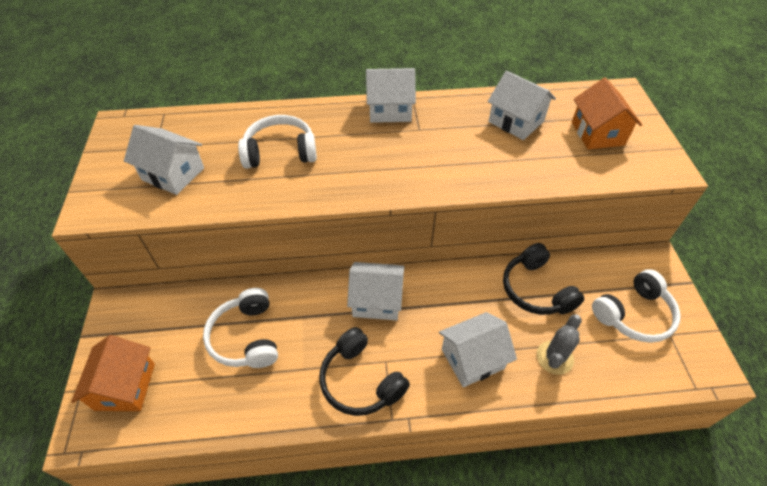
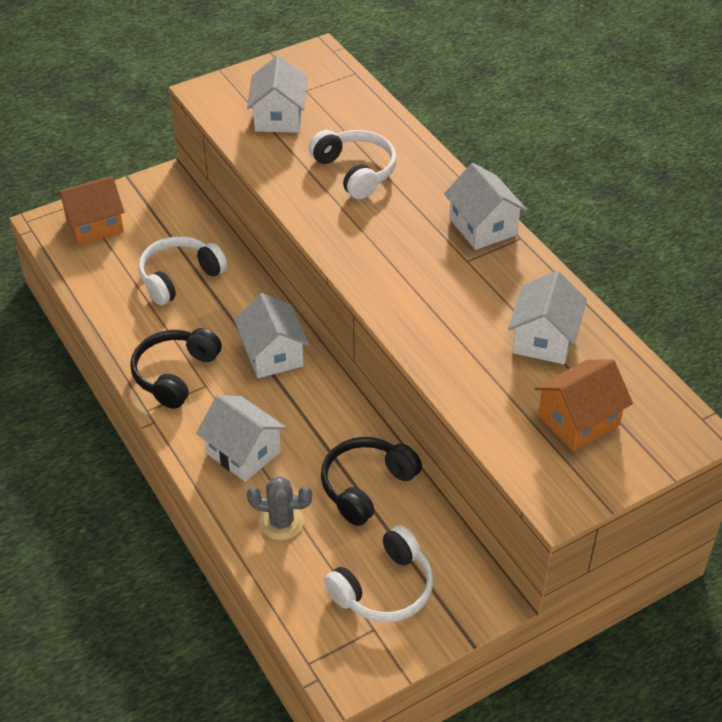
camera: 65 degrees right, 5 degrees down
white headphones [592,269,681,343] -> white headphones turned 75 degrees counterclockwise [324,525,434,622]

